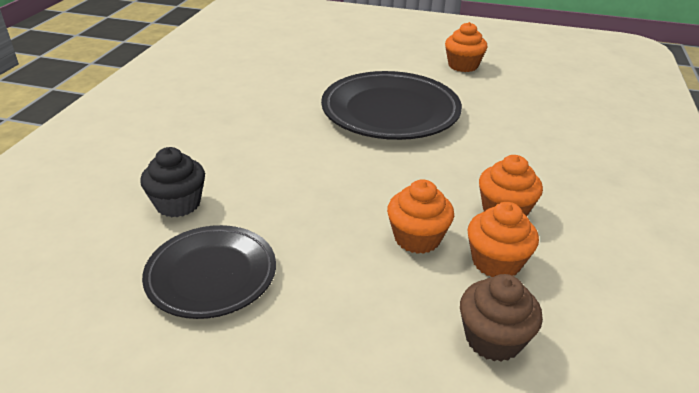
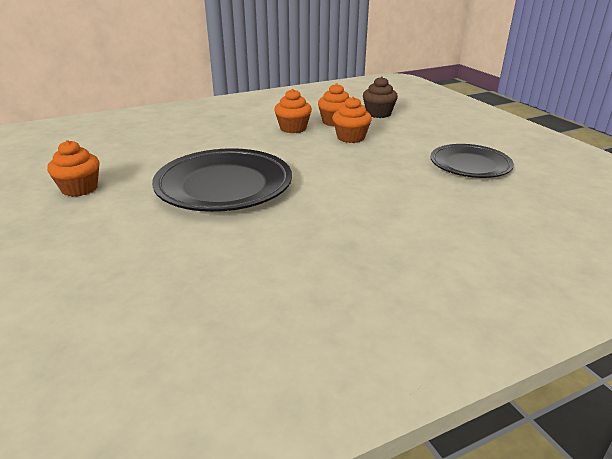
camera: 130 degrees left, 5 degrees down
black cupcake [140,147,205,218] -> none

